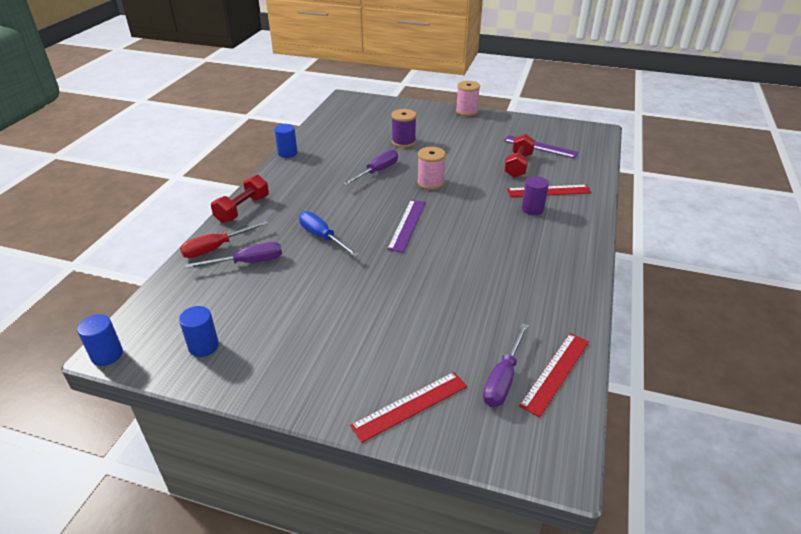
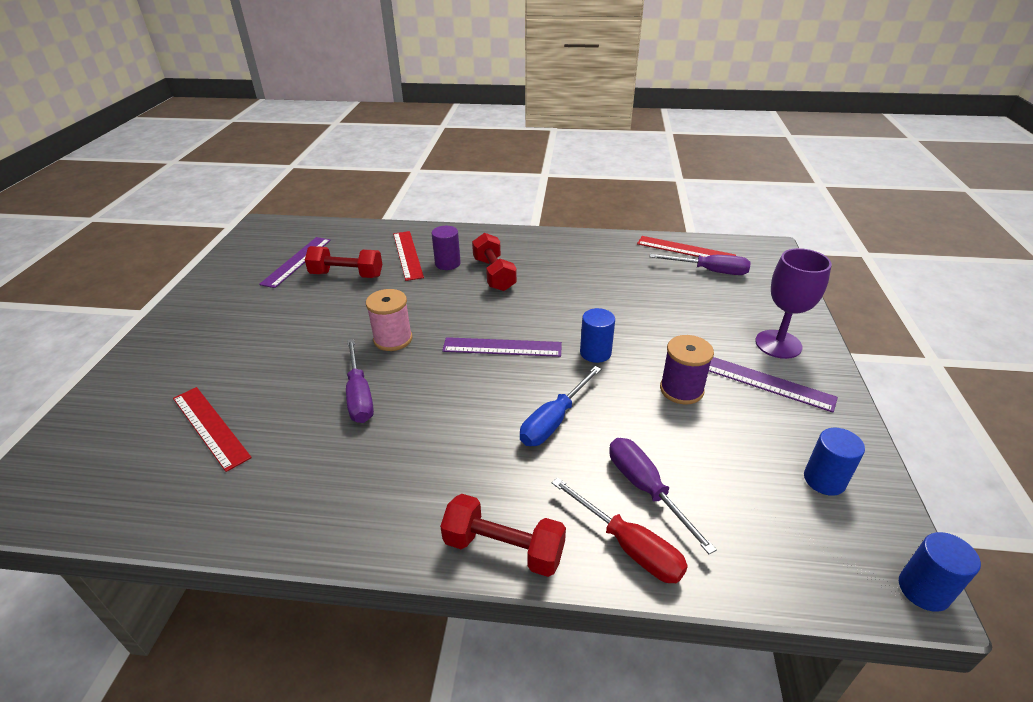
camera: 100 degrees left, 0 degrees up
blue cylinder [274,124,298,158] -> blue cylinder moved to [580,308,615,363]
purple screwdriver [343,149,398,185] -> purple screwdriver turned 135 degrees counterclockwise [346,339,374,423]
red ruler [350,372,467,443] -> red ruler moved to [173,387,252,472]
purple spool [391,109,416,148] -> purple spool moved to [660,335,714,405]
pink spool [456,81,480,116] -> none
none -> red dumbbell [472,233,517,291]
none -> purple ruler [709,357,838,413]
none -> purple goblet [755,248,832,359]

